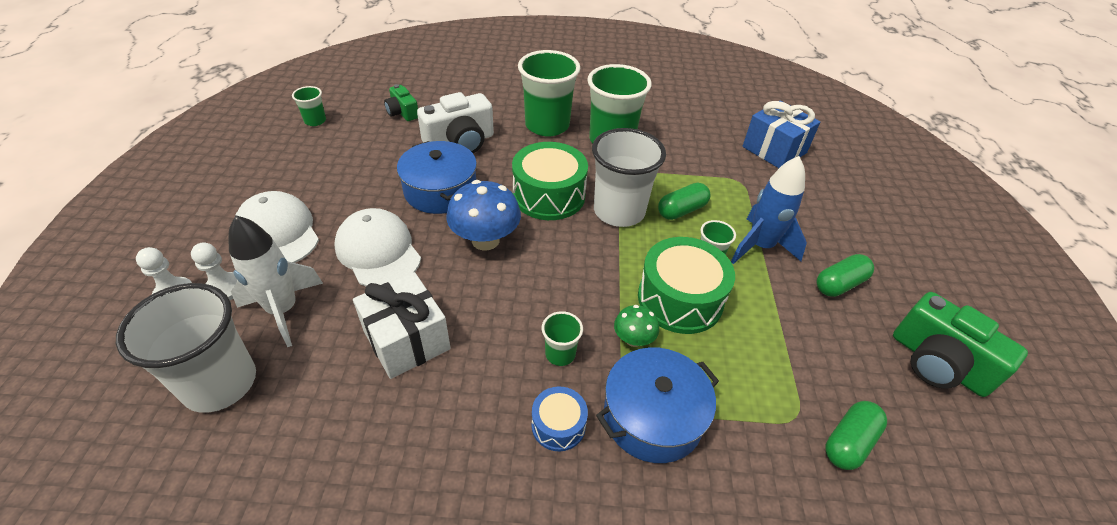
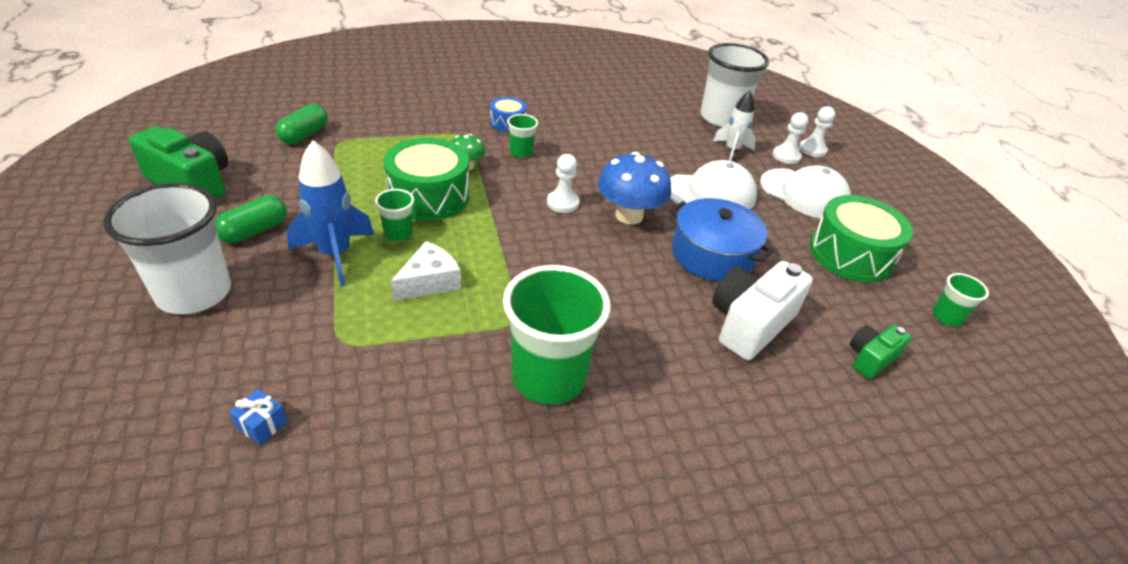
camera: 160 degrees right, 5 degrees down
white rocket [228,215,323,347] -> white rocket [713,91,756,161], size x0.67
white cap [334,208,421,286] -> white cap turned 45 degrees counterclockwise [670,160,757,210]
white gift [353,272,451,379] -> none
green camera [384,84,418,121] -> green camera turned 75 degrees counterclockwise [850,325,912,379]
green drum [512,142,588,220] -> green drum moved to [810,195,913,283]
green cup [518,50,580,136] -> none
white cup [592,128,666,227] -> white cup moved to [103,183,231,314]
blue pot [596,347,719,463] -> none
green capsule [658,183,710,220] -> white cheese [391,241,461,301]
blue gift [742,100,820,168] -> blue gift [229,389,288,445], size x0.41
none -> white pawn [547,154,579,213]

